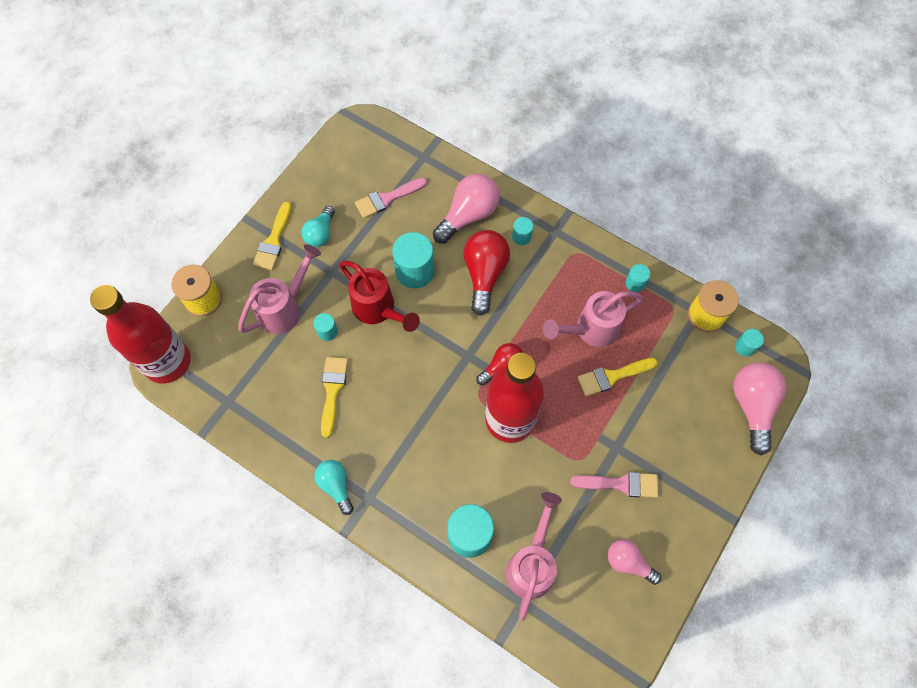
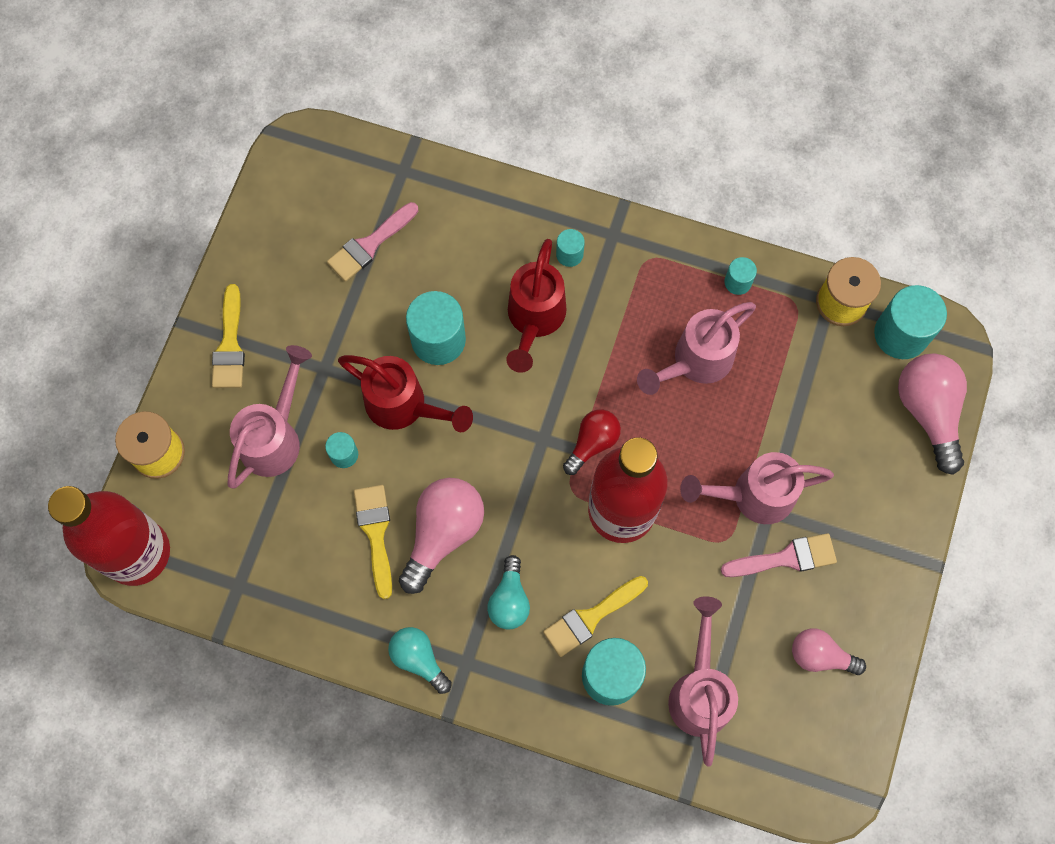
camera: 15 degrees left, 5 degrees up
turquoise light bulb [301,206,335,247] -> turquoise light bulb moved to [487,555,530,629]
pink light bulb [433,174,500,244] -> pink light bulb moved to [399,478,484,594]
red light bulb [464,230,510,316] -> red watering can [506,239,566,373]
yellow brush [577,358,658,397] -> yellow brush moved to [543,576,648,657]
turquoise cylinder [735,329,764,357] -> turquoise cylinder [874,285,947,359], size x1.96
none -> pink watering can [680,452,834,524]

